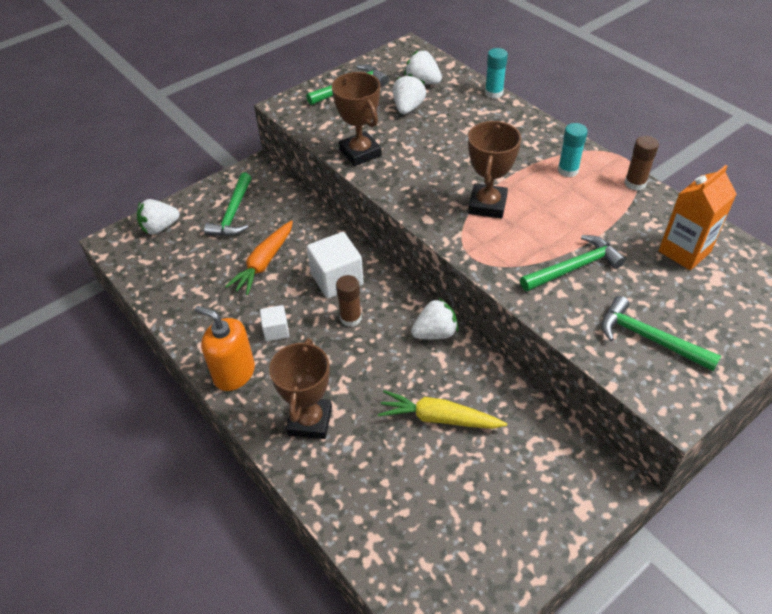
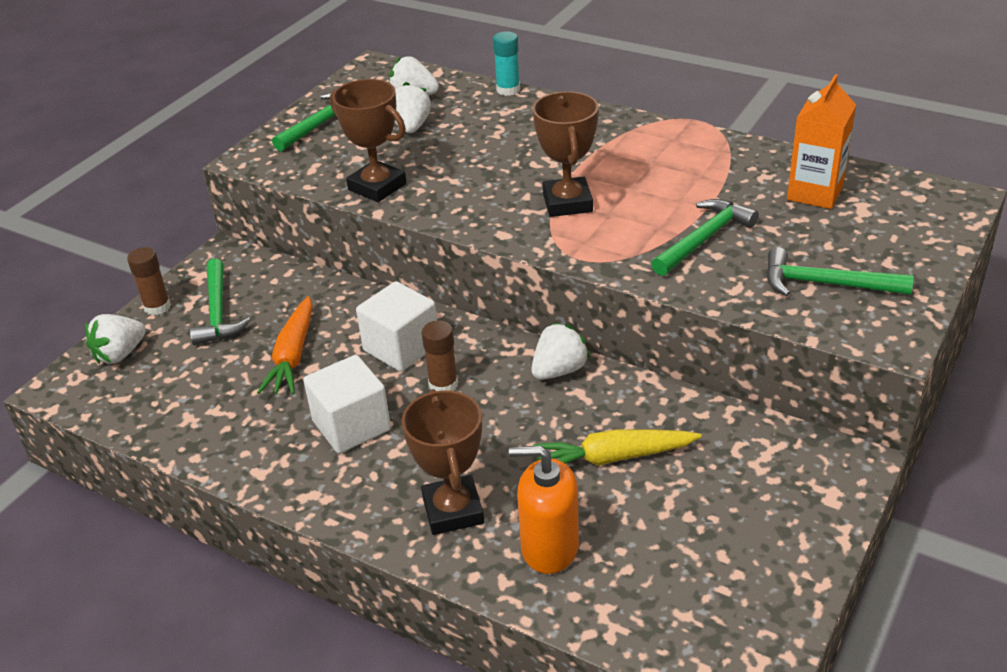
camera: 20 degrees left, 10 degrees down
orange soap dispenser [195,306,255,391] -> orange soap dispenser moved to [509,446,579,574]
white cube [260,305,289,341] -> white cube [303,355,391,453], size x1.82
turquoise glue stick [558,123,588,177] -> none
brown glue stick [624,136,659,191] -> brown glue stick moved to [127,247,171,315]

